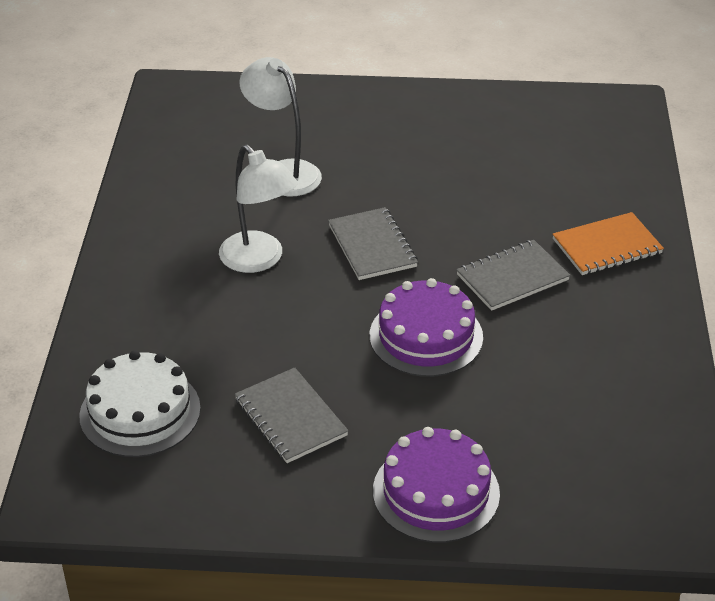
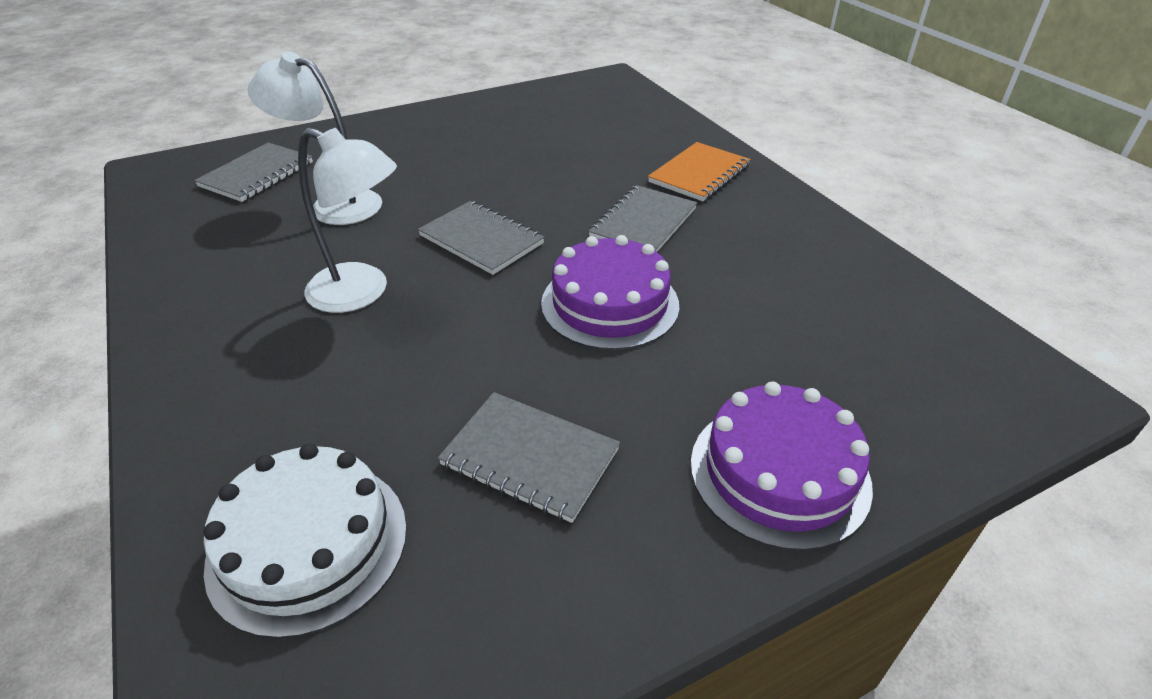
camera: 30 degrees left, 0 degrees up
none -> grey notebook [194,142,313,202]

